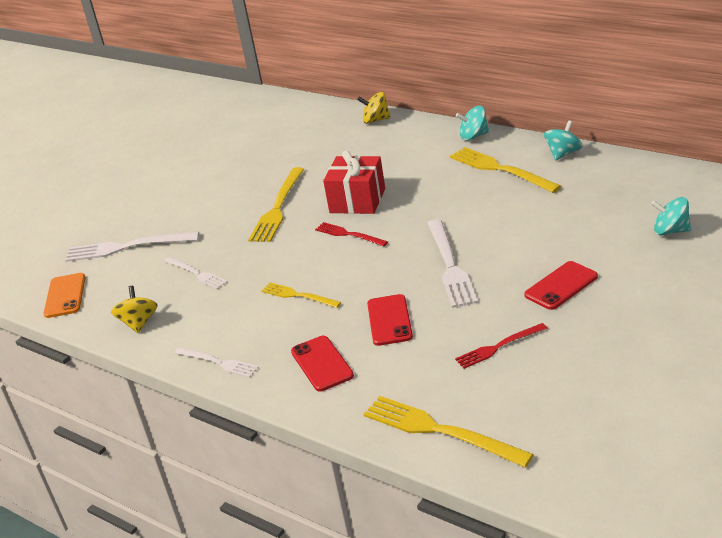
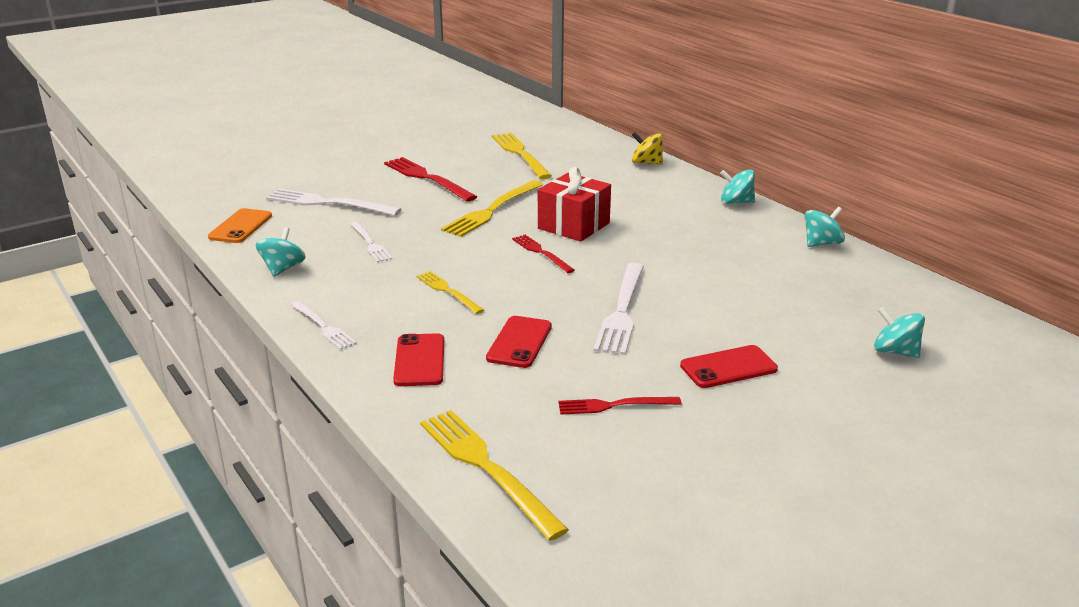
camera: 15 degrees right, 5 degrees down
yellow spinning top [111,286,158,333] -> turquoise spinning top [256,227,306,277]
yellow fork [450,147,561,193] -> yellow fork moved to [492,133,552,179]
none -> red fork [384,157,477,202]

